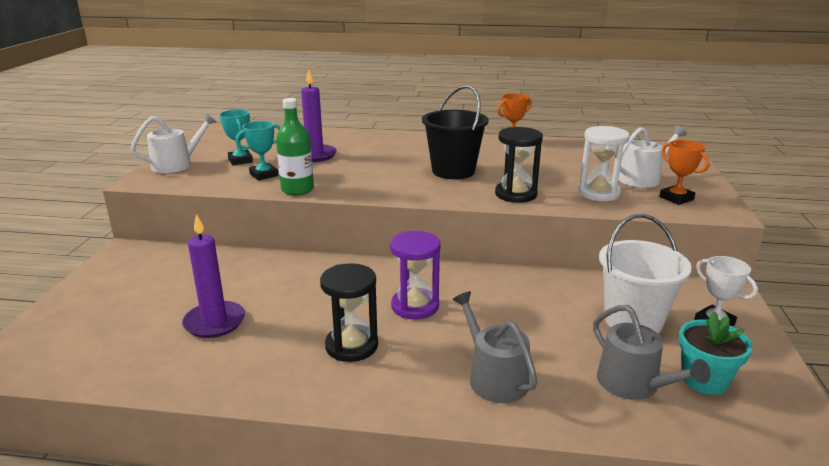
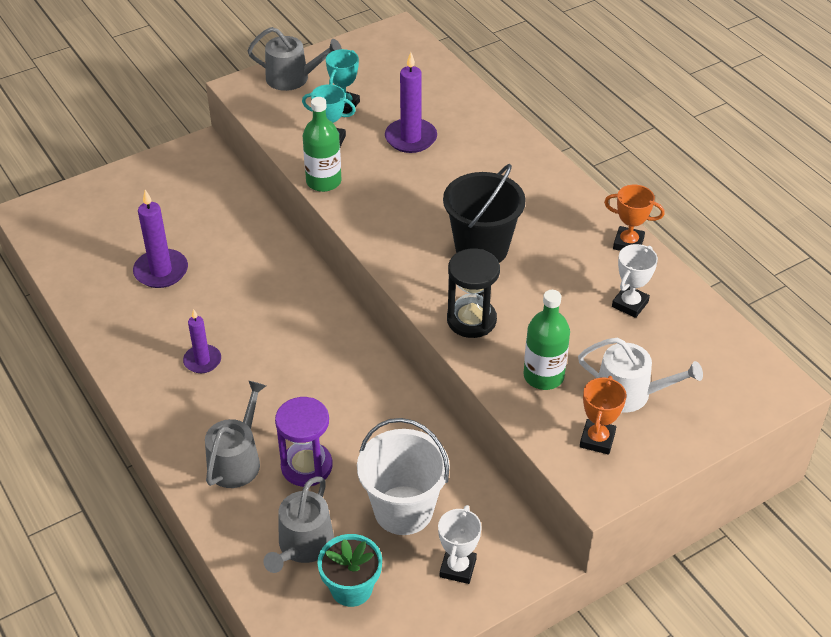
camera: 50 degrees right, 20 degrees up
white watering can [131,113,216,173] -> grey watering can [247,27,342,91]
black hourglass [320,263,378,362] -> purple candle [183,309,221,373]
purple hourglass [390,231,441,320] -> purple hourglass moved to [275,397,333,487]
white hourglass [578,126,630,201] -> green bottle [524,290,570,390]
none -> white trophy [612,244,658,318]

